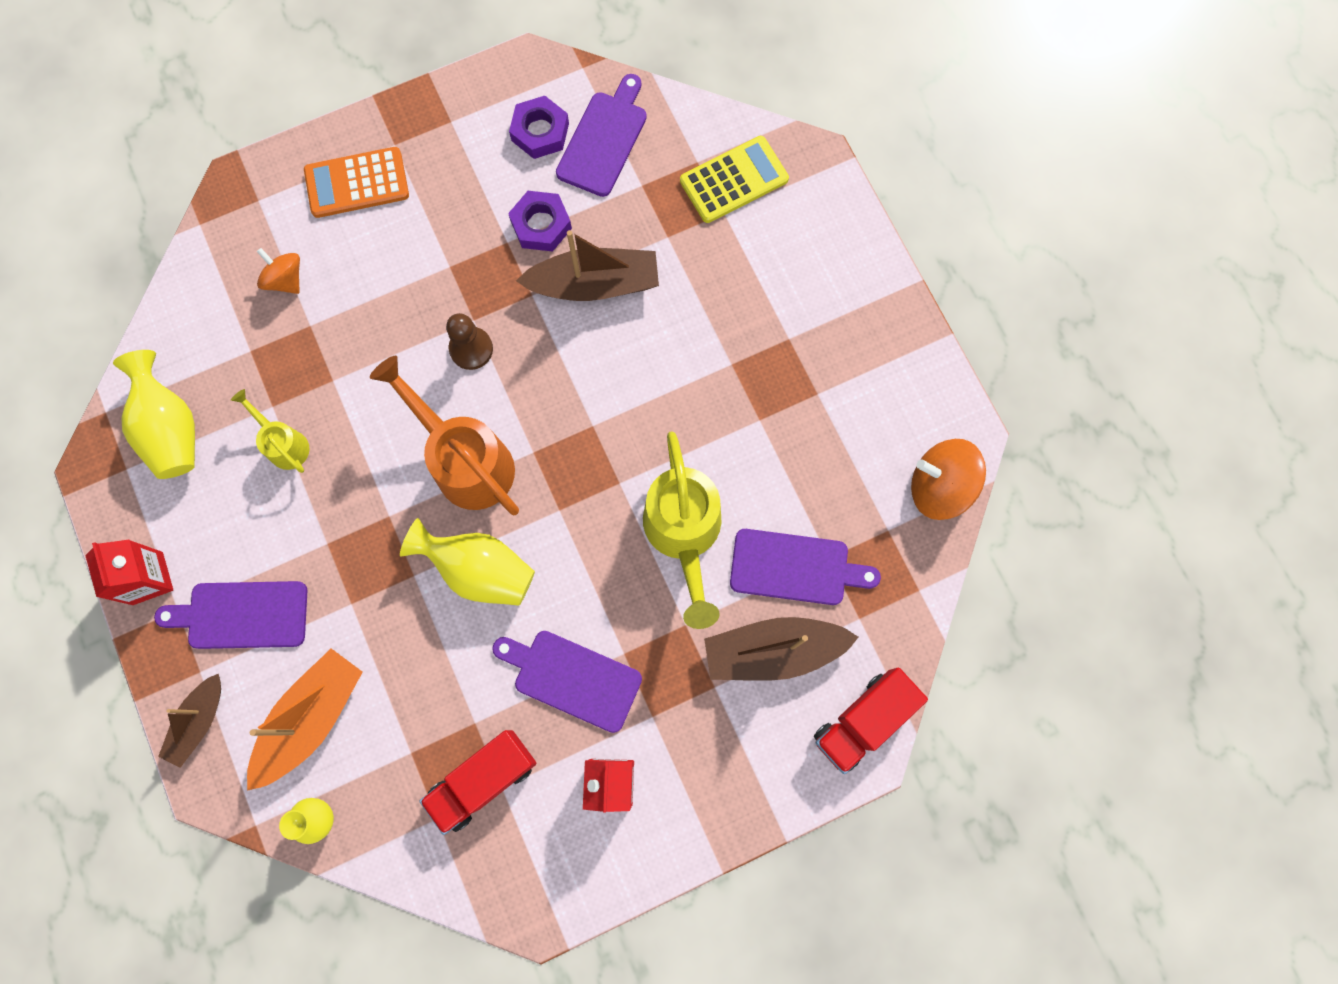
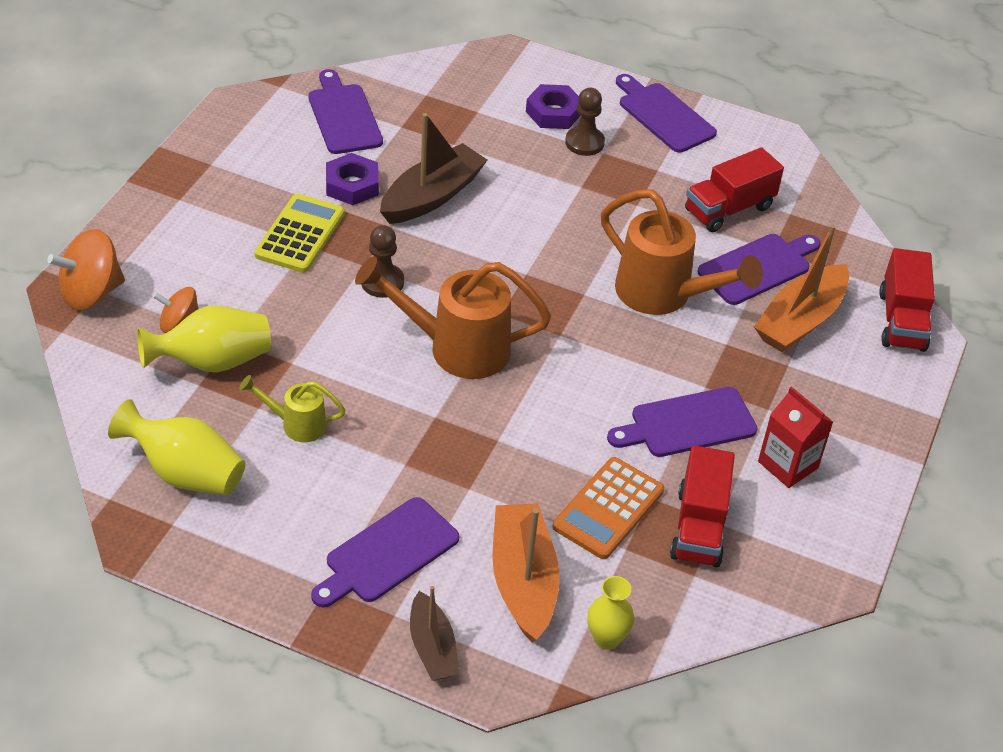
camera: 45 degrees left, 30 degrees down
red carton [85,540,173,605] -> none
orange calculator [304,147,409,218] -> orange calculator moved to [552,457,664,559]
yellow vase [400,518,535,606] -> yellow vase moved to [137,306,271,373]
purple nut [509,96,569,159] -> purple nut moved to [526,84,581,129]
yellow watering can [643,431,722,629] -> orange watering can [601,189,763,315]
yellow calculator [680,136,789,223] -> yellow calculator moved to [255,194,345,273]
brown boat [704,617,859,681] -> orange boat [754,225,849,352]
orange spinning top [911,439,986,520] -> orange spinning top moved to [47,229,125,310]
none -> brown pawn [565,88,605,156]
none -> purple cutting board [616,74,717,153]
none -> red truck [685,147,784,232]

